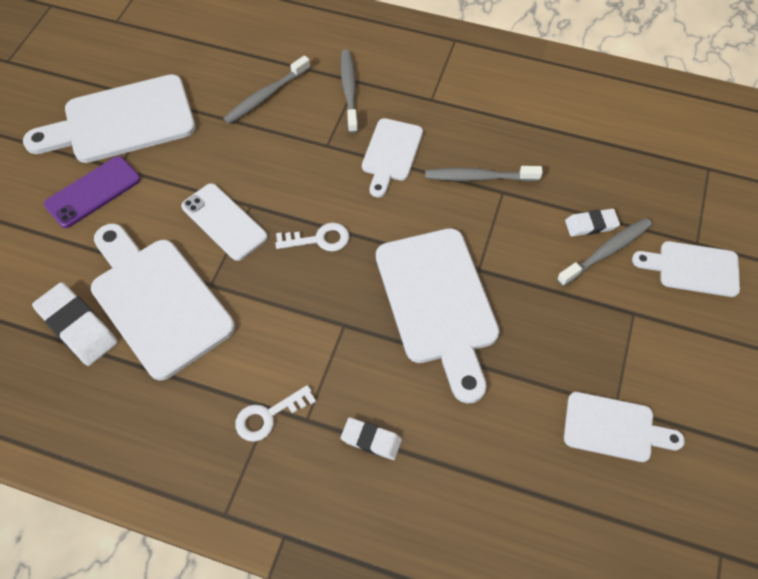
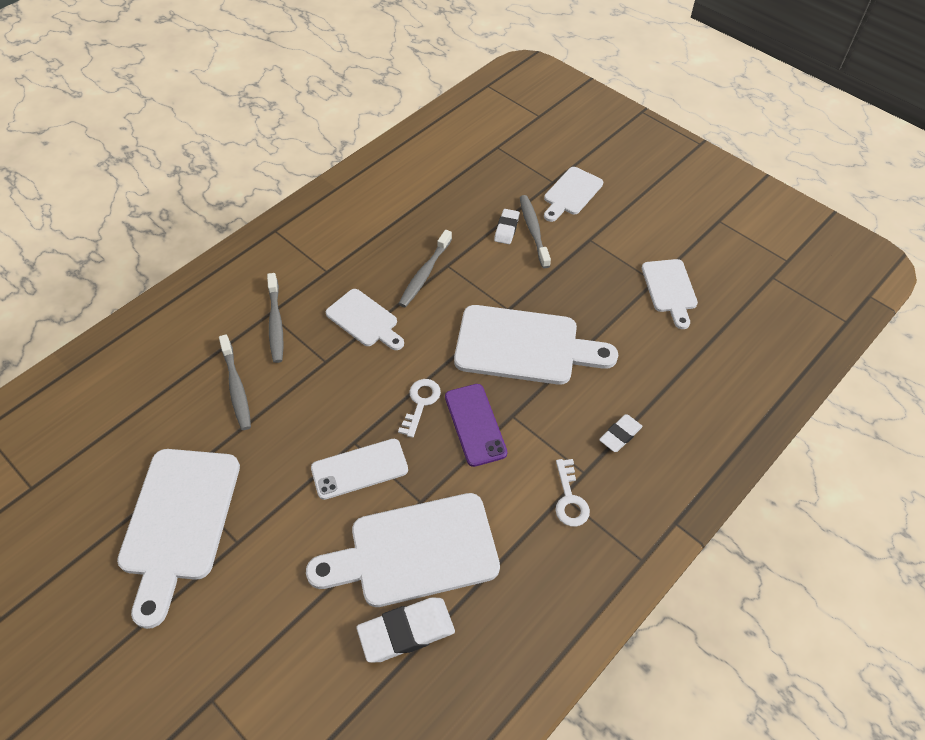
camera: 65 degrees left, 5 degrees down
purple phone [44,156,140,228] -> purple phone moved to [445,384,507,467]
grey toothbrush [341,49,358,133] -> grey toothbrush turned 120 degrees counterclockwise [267,273,283,363]
white cutting board [564,392,685,462] -> white cutting board turned 135 degrees clockwise [642,259,698,329]

